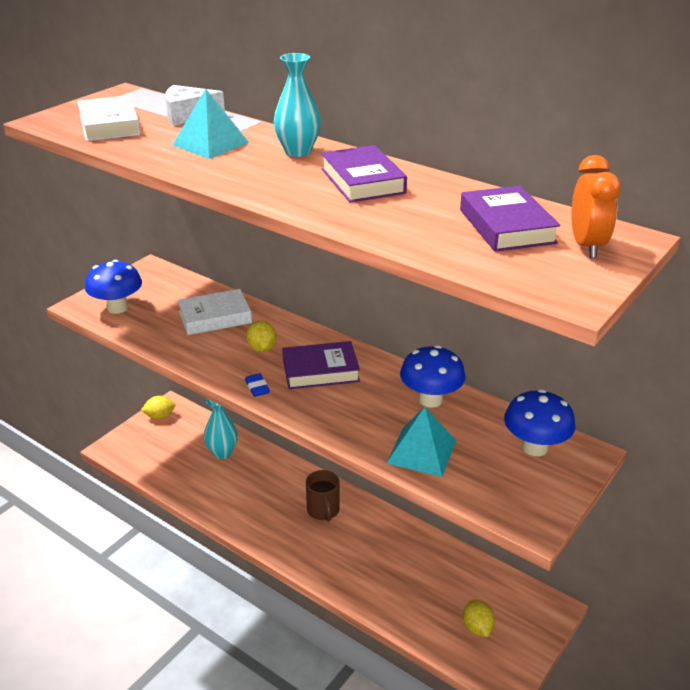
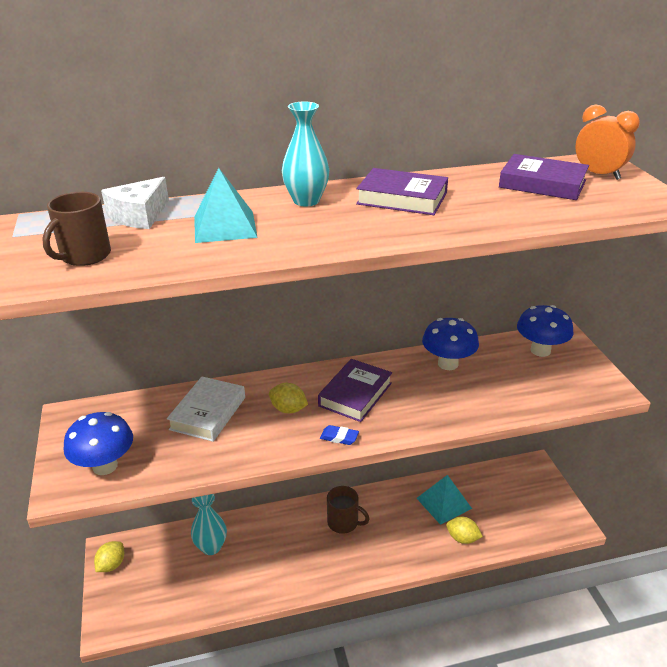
camera: 50 degrees left, 0 degrees up
white book [77,96,140,141] -> brown mug [42,192,111,266]
turquoise pyramid [386,407,456,477] -> turquoise pyramid moved to [417,475,472,525]
yellow lemon [463,599,495,637] -> yellow lemon moved to [446,517,483,544]

